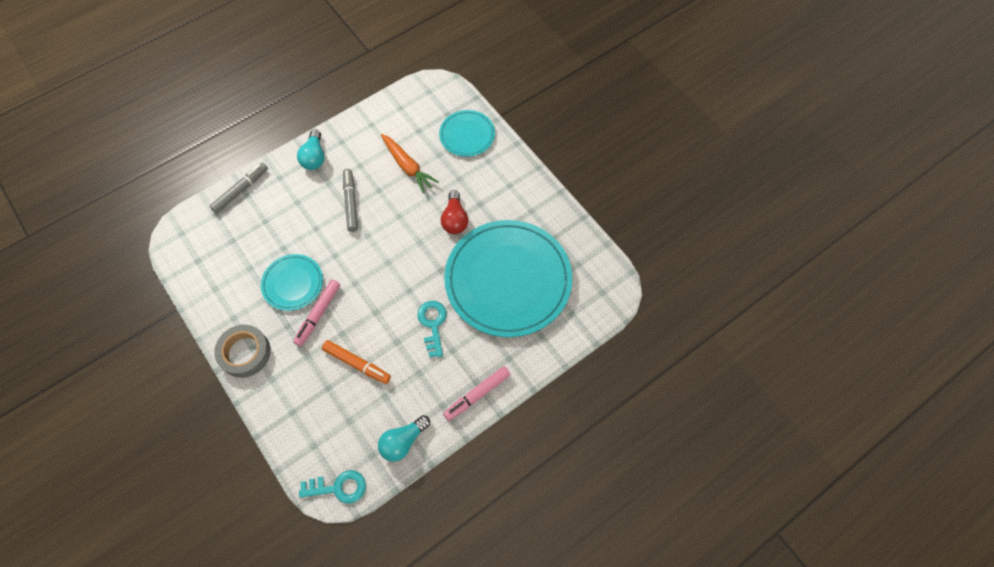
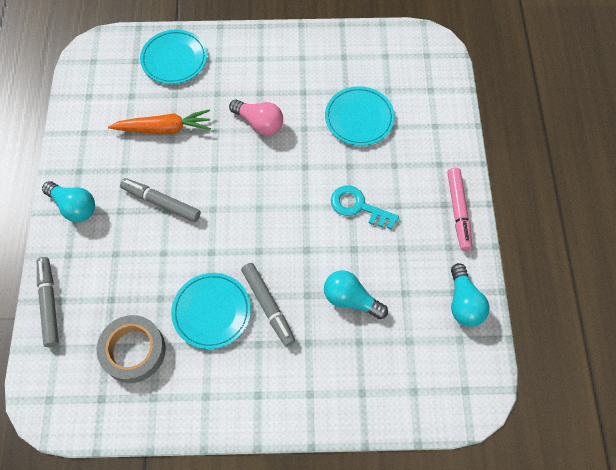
camera: 55 degrees left, 0 degrees up
grey tape [214,325,271,378] -> grey tape moved to [97,315,166,383]
pink marker [293,280,340,346] -> grey marker [241,263,295,346]
turquoise key [299,470,366,504] -> none
orange marker [322,340,391,384] -> turquoise light bulb [324,270,388,319]
red light bulb [441,190,468,234] -> pink light bulb [229,100,283,135]
turquoise plate [444,220,572,337] -> turquoise plate [325,86,395,146], size x0.48

